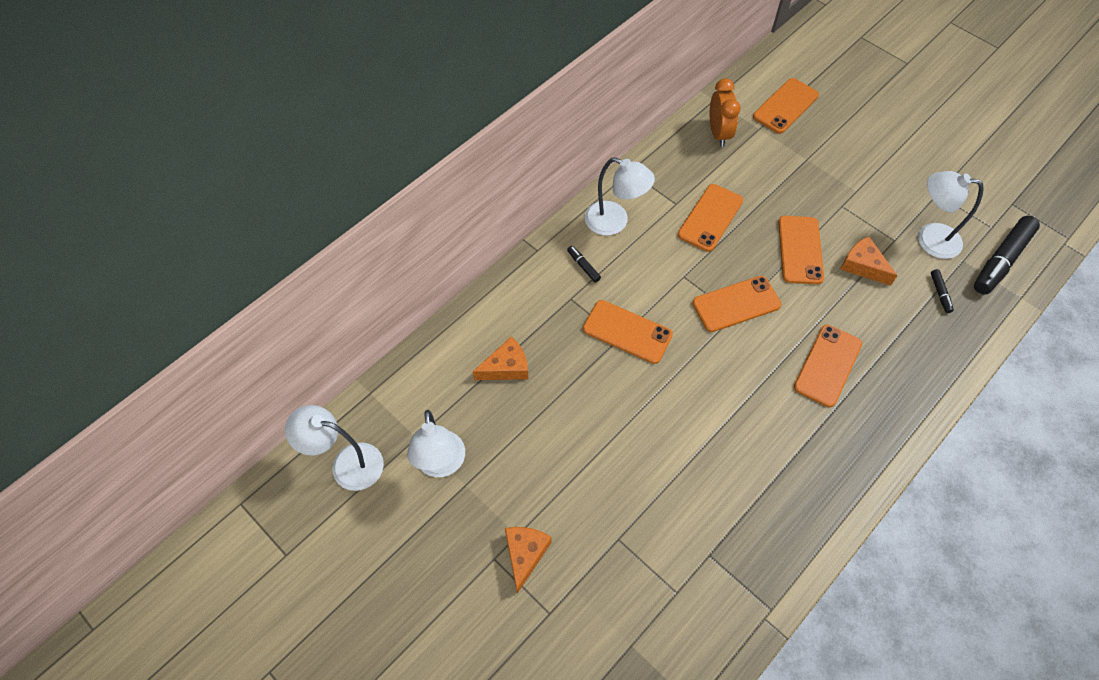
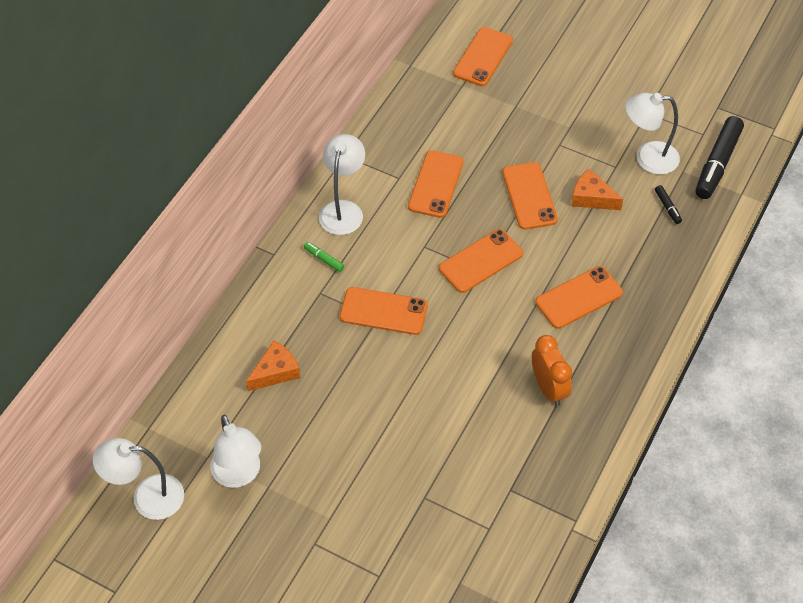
camera: 15 degrees left, 5 degrees down
orange cheese [505,527,552,594] -> none
black marker [567,246,601,283] -> green marker [304,242,344,272]
white lamp [585,157,655,236] -> white lamp turned 90 degrees counterclockwise [319,134,365,235]
orange clock [710,79,741,147] -> orange clock moved to [532,335,572,406]
orange phone [794,325,862,407] -> orange phone turned 45 degrees clockwise [535,266,623,329]

